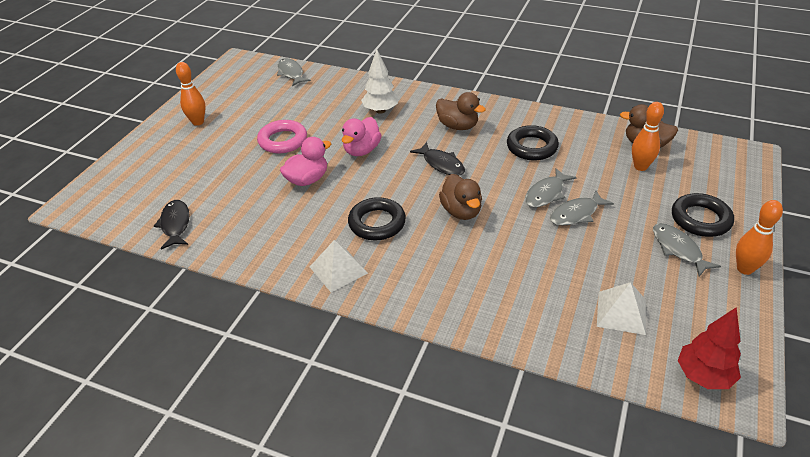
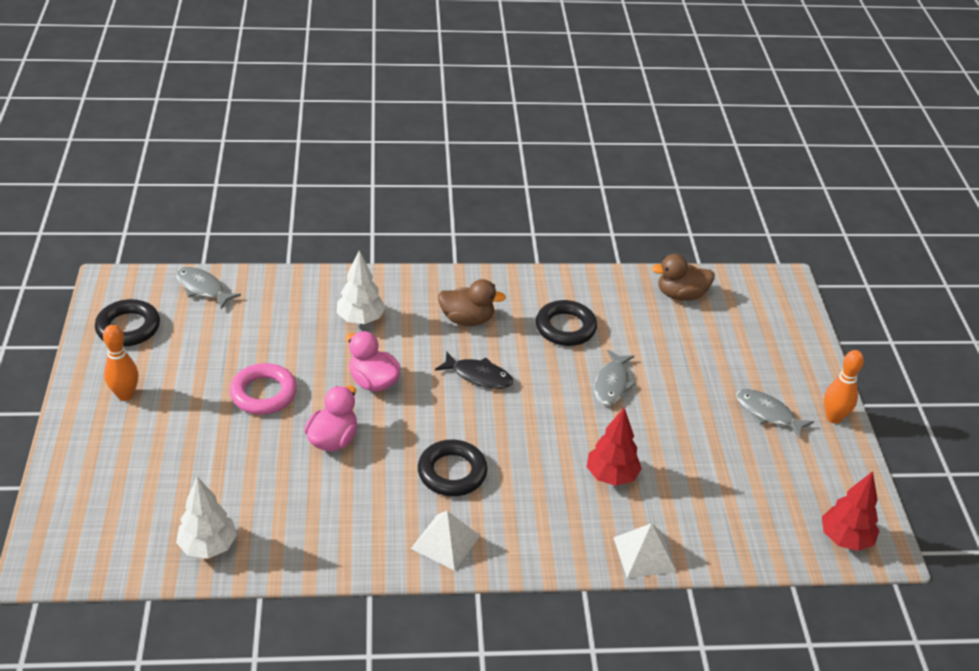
camera: 30 degrees left, 0 degrees up
black fish [154,200,190,249] -> white tree [176,477,237,559]
pink duck [342,117,382,156] -> pink duck turned 135 degrees clockwise [346,331,401,392]
brown duck [439,174,482,220] -> none
grey fish [550,190,614,226] -> none
white pyramid [597,282,646,335] -> white pyramid moved to [613,523,676,578]
orange bowling pin [632,102,664,171] -> none
black ring [672,193,734,237] -> black ring moved to [95,299,160,346]
none -> red tree [587,407,642,486]

